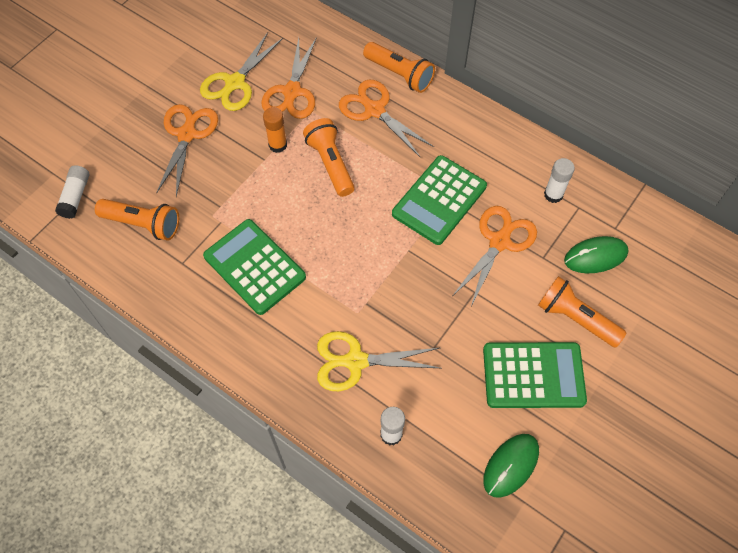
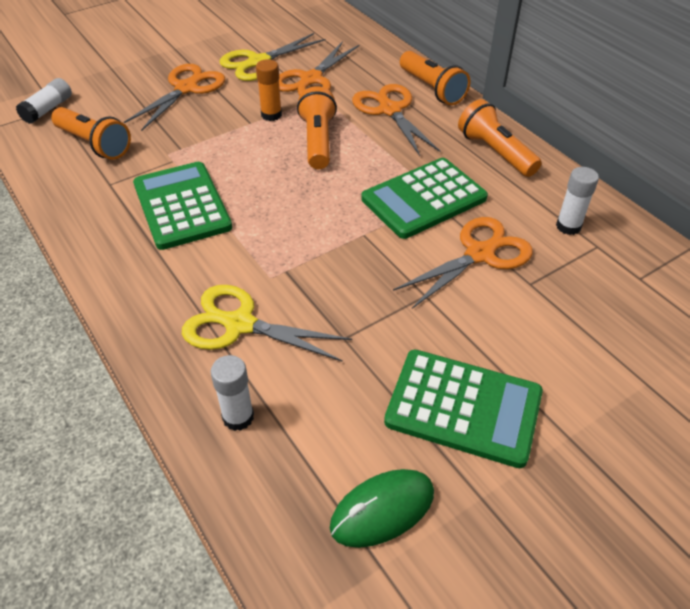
camera: 20 degrees right, 15 degrees down
orange flashlight [538,276,626,347] -> orange flashlight moved to [458,99,542,177]
green mouse [564,236,628,273] -> none

